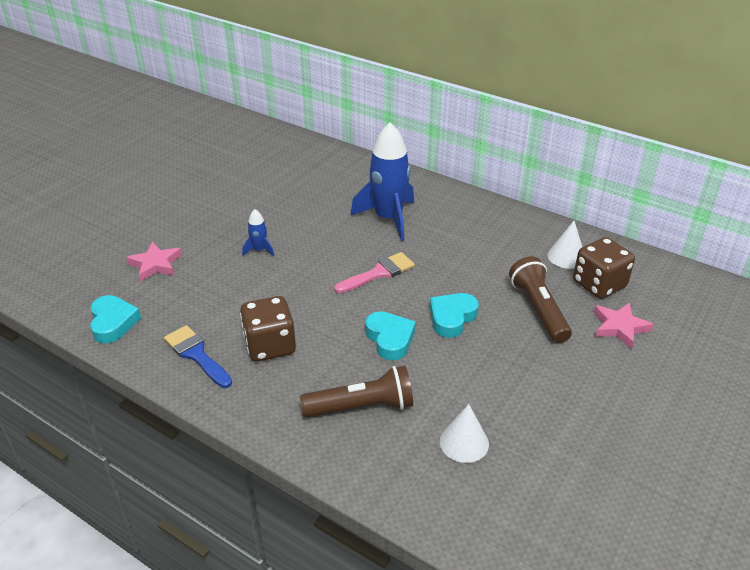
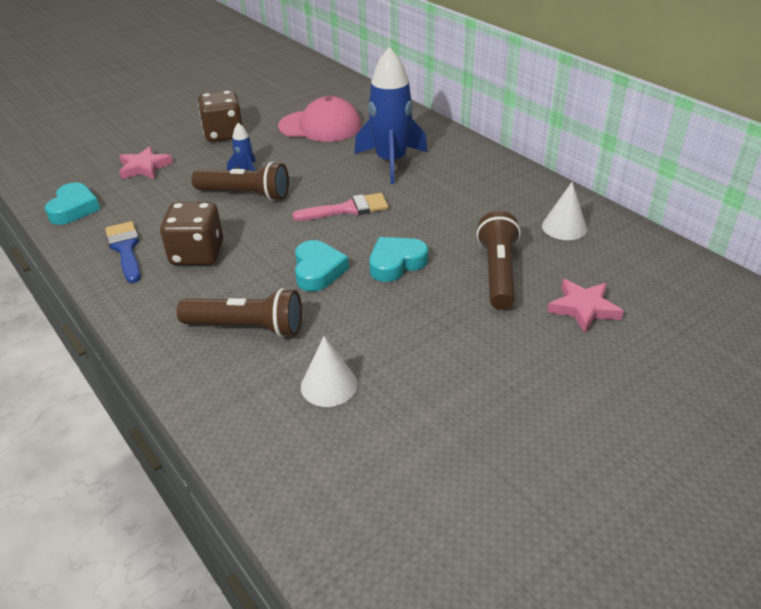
camera: 20 degrees right, 0 degrees up
brown dice [573,237,635,299] -> brown dice moved to [198,90,243,142]
none -> brown flashlight [192,162,289,201]
none -> pink cap [278,96,361,142]

